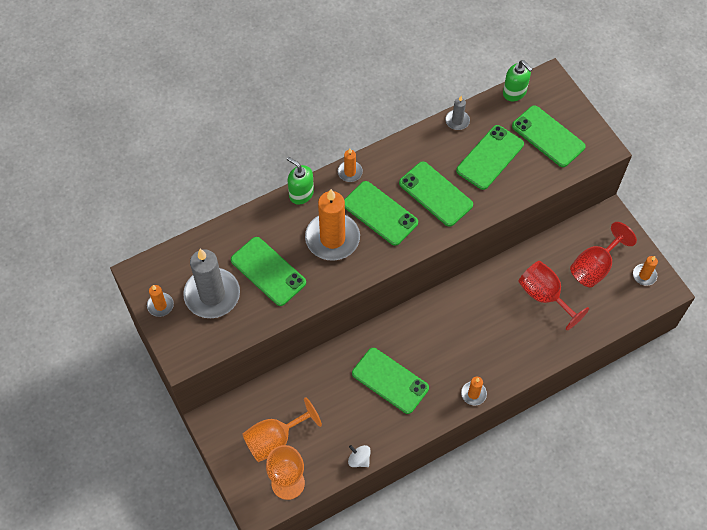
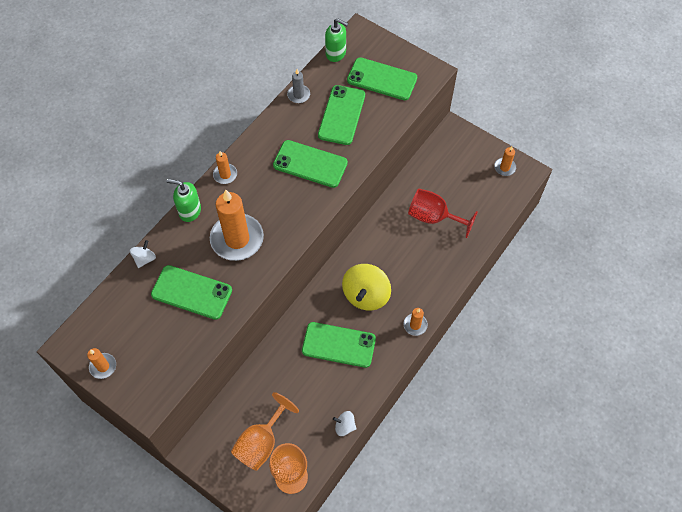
camera: 25 degrees left, 0 degrees up
grey candle [183,249,240,318] -> none
green phone [344,181,418,246] -> none
red goblet [570,222,637,287] -> none
none -> white spinning top [130,240,156,268]
none -> yellow spinning top [342,264,391,311]

